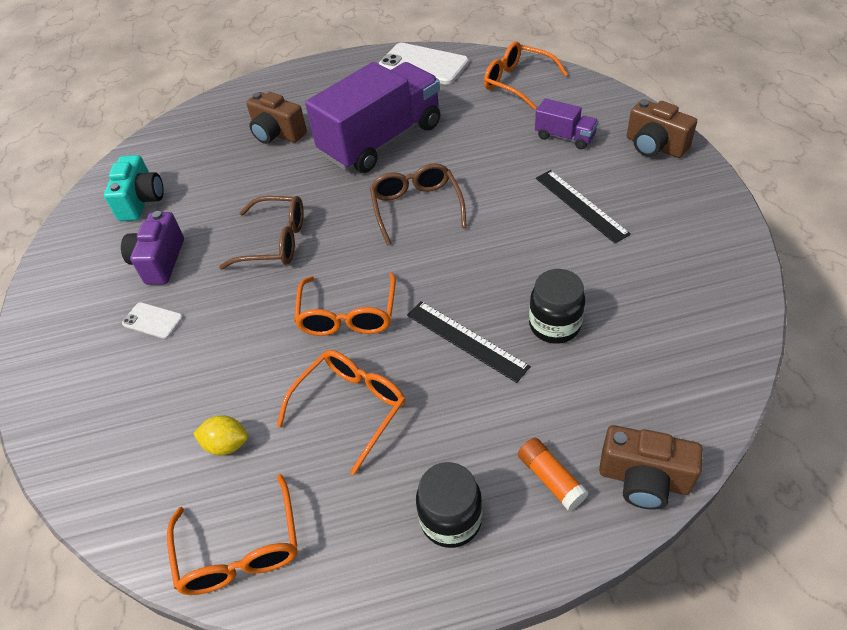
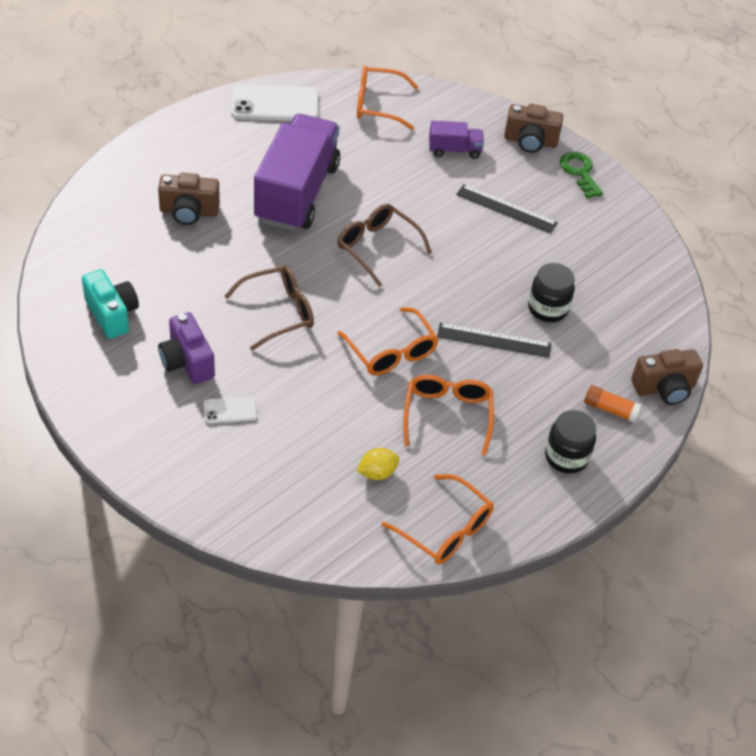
camera: 40 degrees left, 0 degrees up
none -> green key [560,152,603,198]

